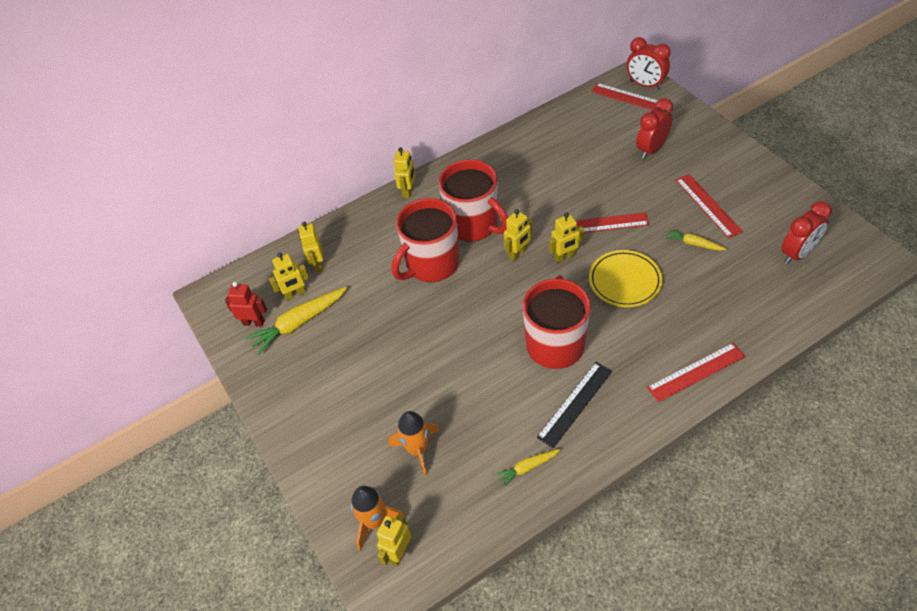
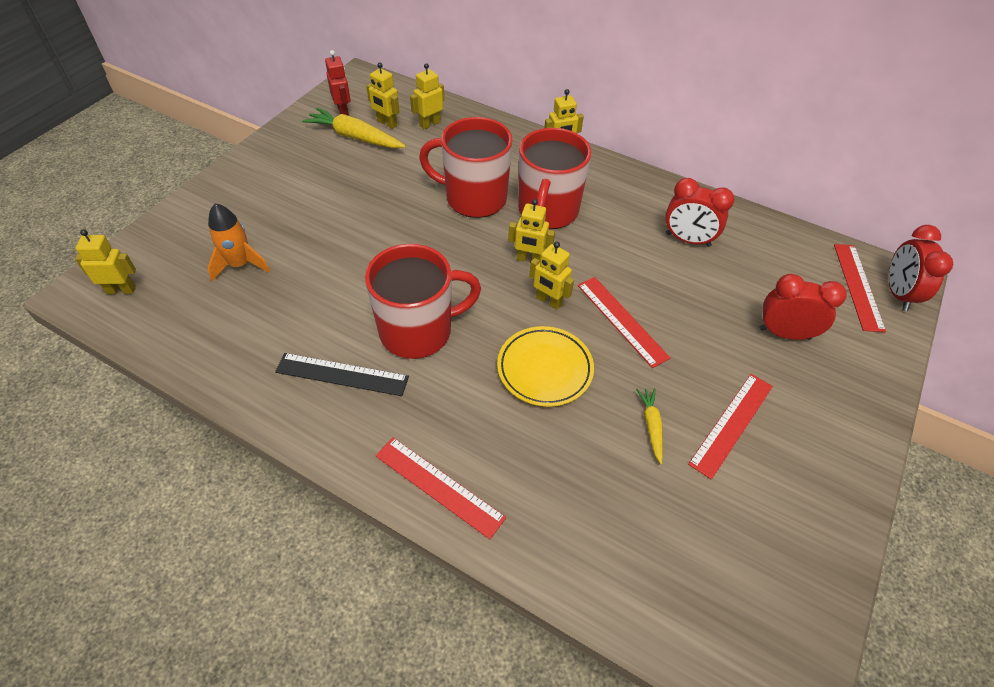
camera: 55 degrees right, 0 degrees up
orange rocket [351,486,406,551] -> none
yellow carrot [495,449,561,487] -> none
red clock [781,201,832,264] -> red clock moved to [665,178,734,247]

